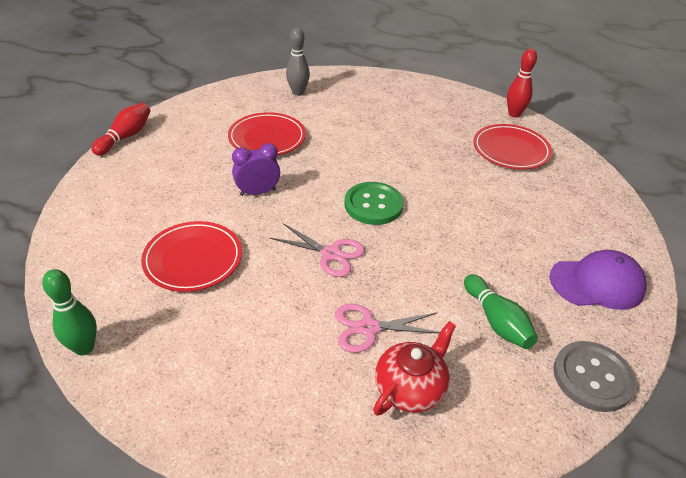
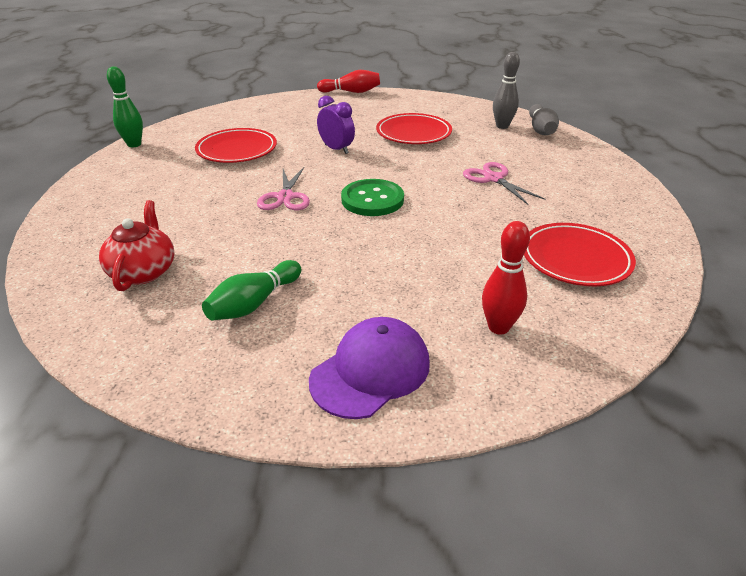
camera: 65 degrees right, 5 degrees down
pink scissors [335,304,440,353] -> pink scissors moved to [463,162,545,205]
red teapot [373,321,456,416] -> red teapot turned 105 degrees counterclockwise [99,200,174,291]
red bowling pin [507,49,537,117] -> red bowling pin moved to [482,221,530,335]
purple cap [550,250,647,310] -> purple cap turned 105 degrees counterclockwise [309,317,430,419]
grey button [553,341,636,412] -> none
none -> grey bowling pin [529,104,559,135]

